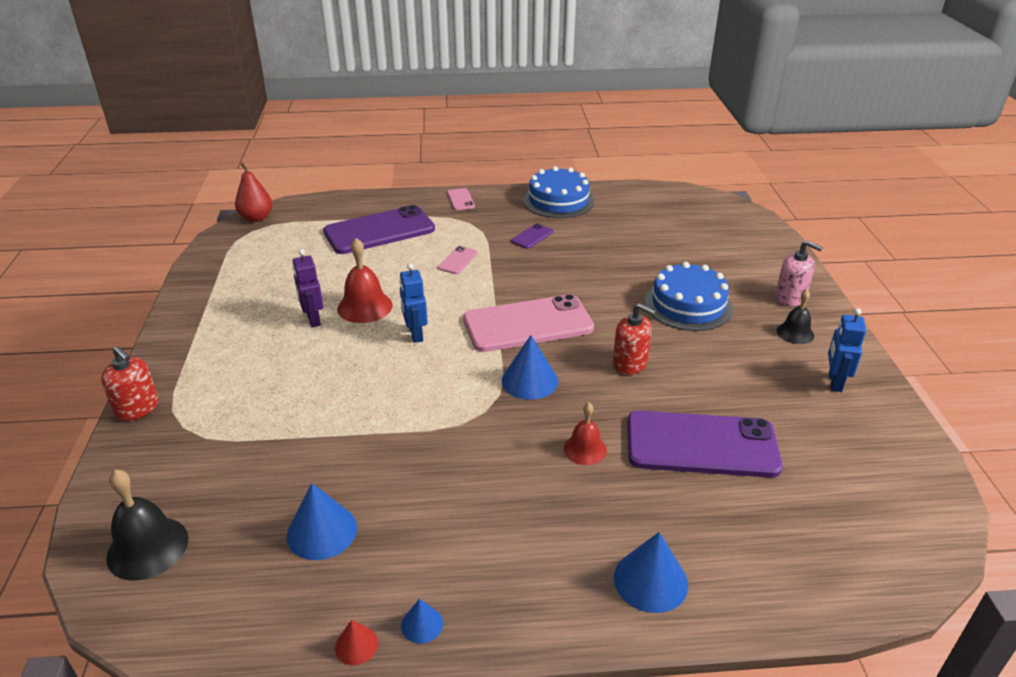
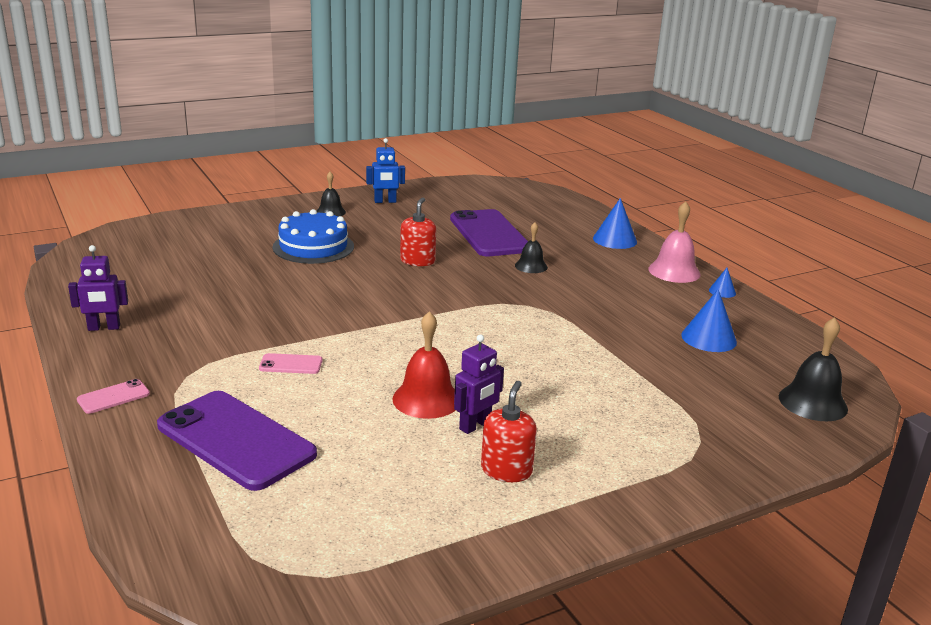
camera: 115 degrees left, 10 degrees down
red soap dispenser [101,346,159,421] -> red soap dispenser moved to [481,381,537,482]
red pear [235,163,273,222] -> none
red cone [335,620,378,665] -> none
blue robot [399,263,428,343] -> none
pink phone [463,294,594,352] -> none
blue cone [502,335,558,400] -> none
purple phone [511,223,553,249] -> none
blue cake [523,166,594,218] -> purple robot [68,245,128,331]
red bell [563,403,607,465] -> black bell [515,222,548,273]
pink soap dispenser [775,240,823,306] -> none
none -> pink bell [648,201,701,283]

